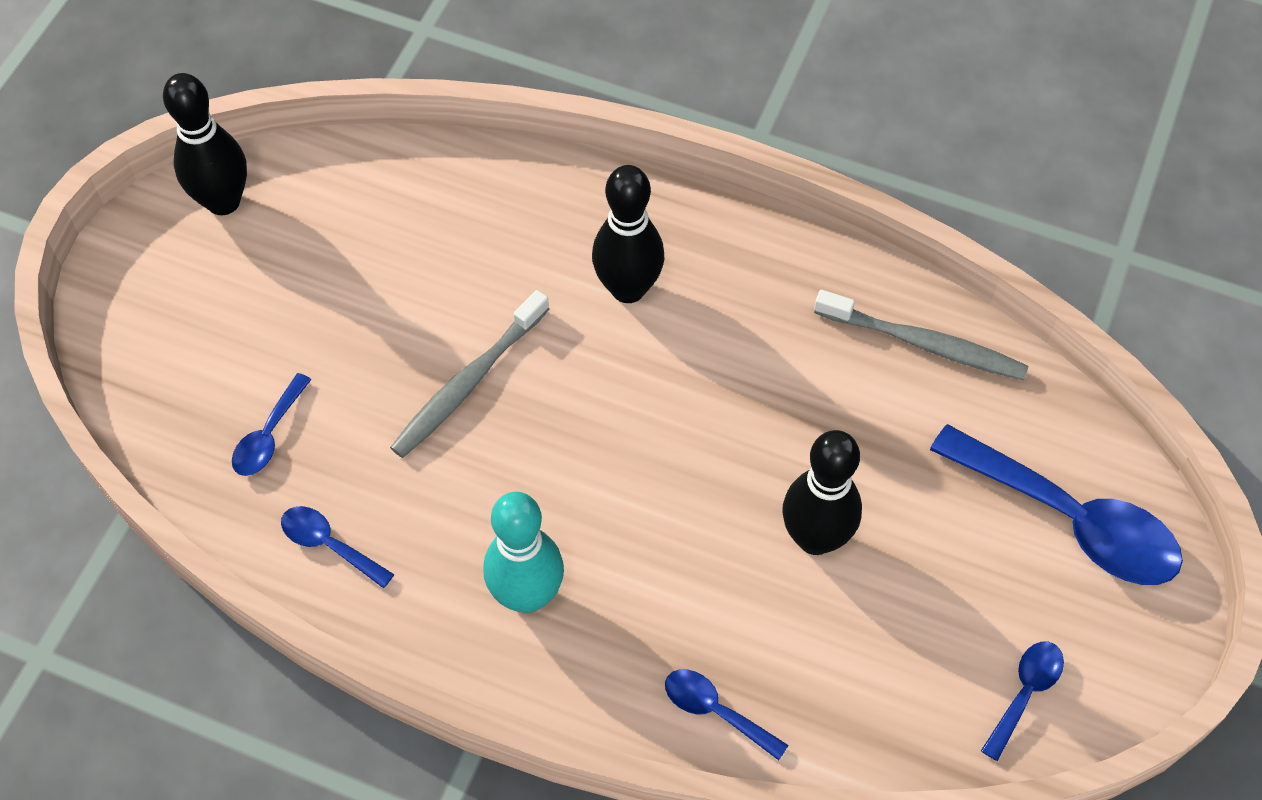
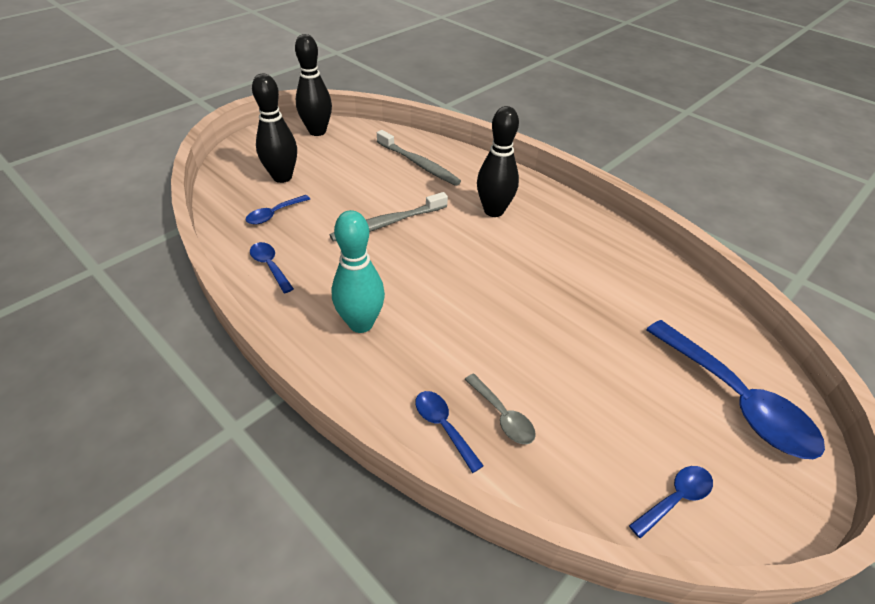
camera: 20 degrees right, 15 degrees down
black bowling pin [782,430,862,555] -> black bowling pin moved to [252,74,297,183]
grey toothbrush [814,290,1028,380] -> grey toothbrush moved to [377,130,461,186]
none -> grey spoon [464,373,536,444]

